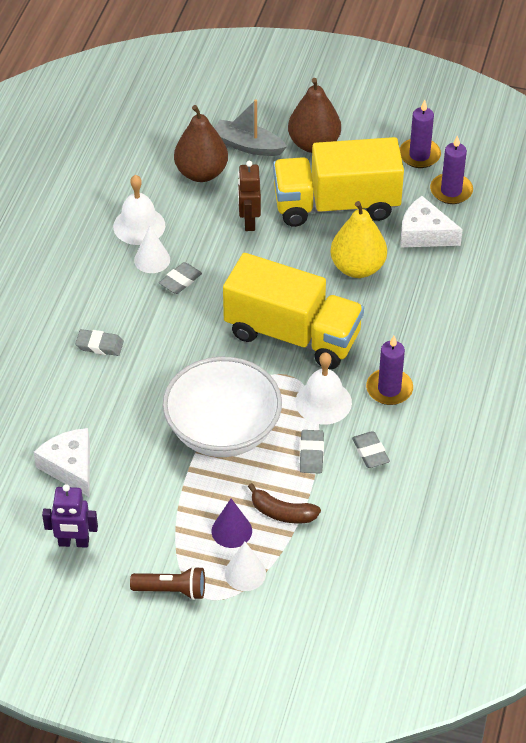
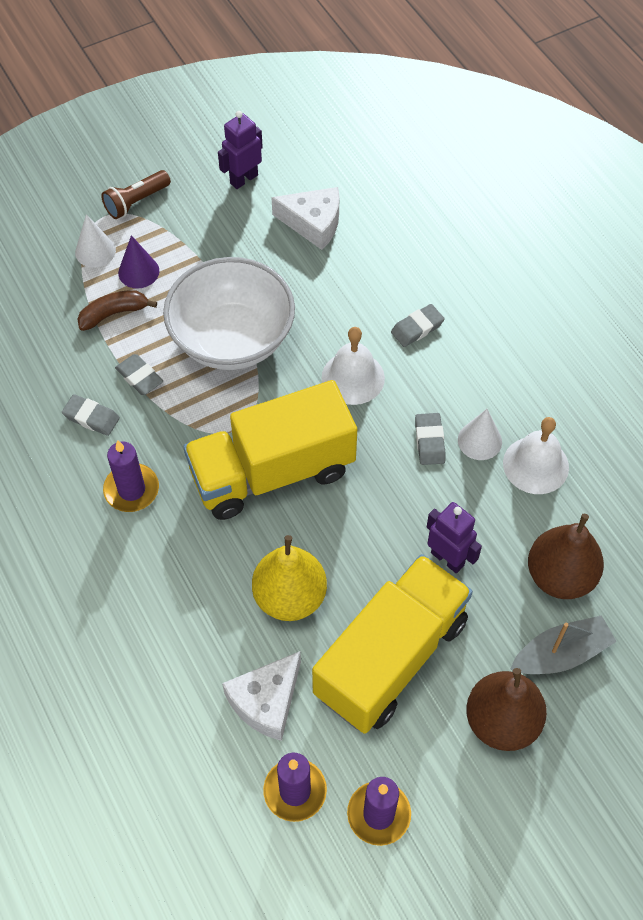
camera: 135 degrees right, 10 degrees up
brown robot [238,161,261,231] -> purple robot [427,502,482,574]
white bell [295,352,352,425] -> white bell moved to [321,327,385,405]
white cheese [401,196,463,247] -> white cheese turned 150 degrees clockwise [222,651,301,741]

